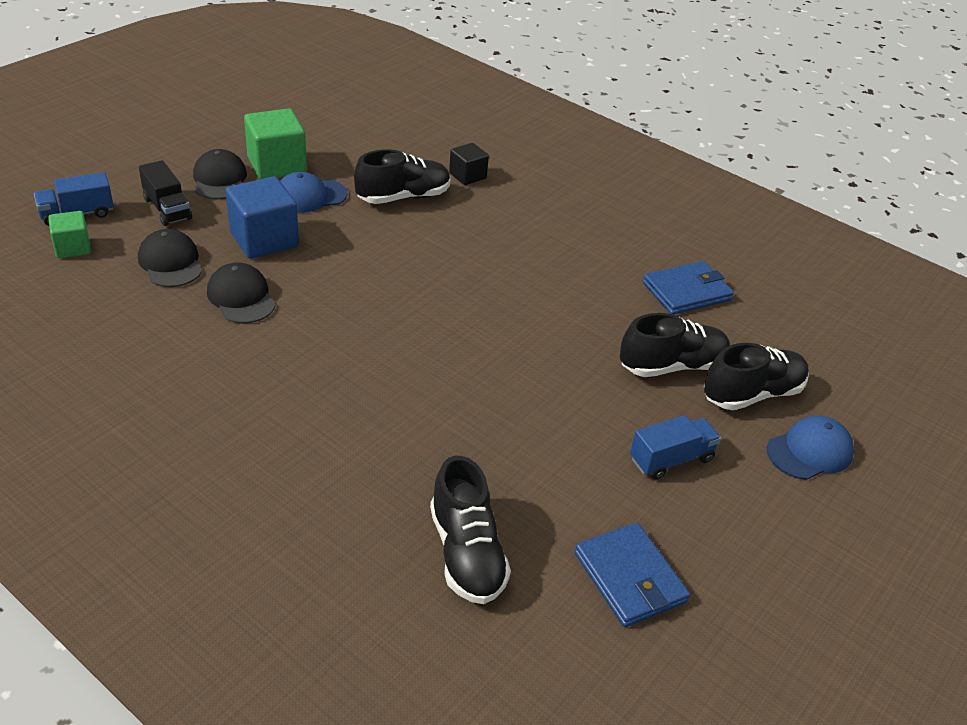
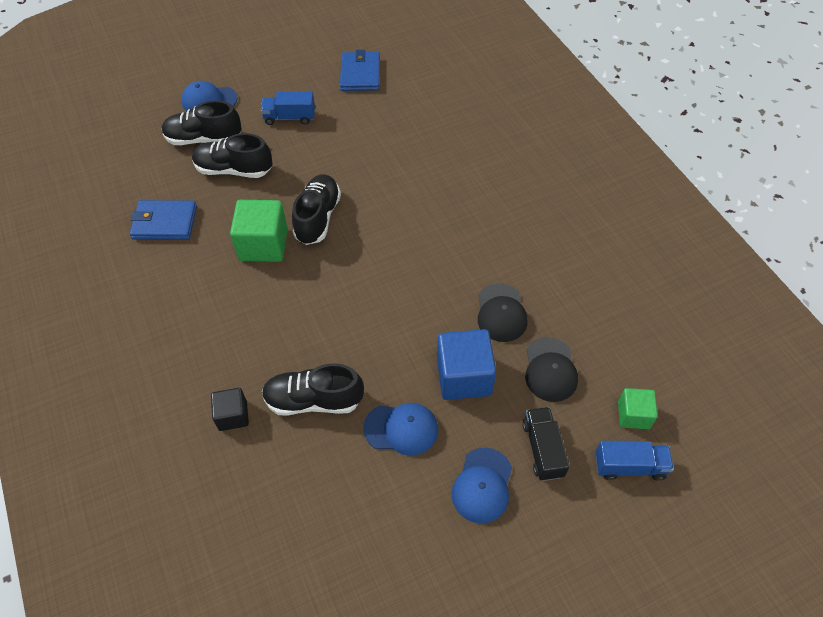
camera: 150 degrees left, 15 degrees up
black cap [193,149,247,199] -> blue cap [452,448,512,524]
green cube [244,108,307,180] -> green cube moved to [230,200,288,262]
black shoe [430,456,511,604] -> black shoe moved to [292,174,341,245]

